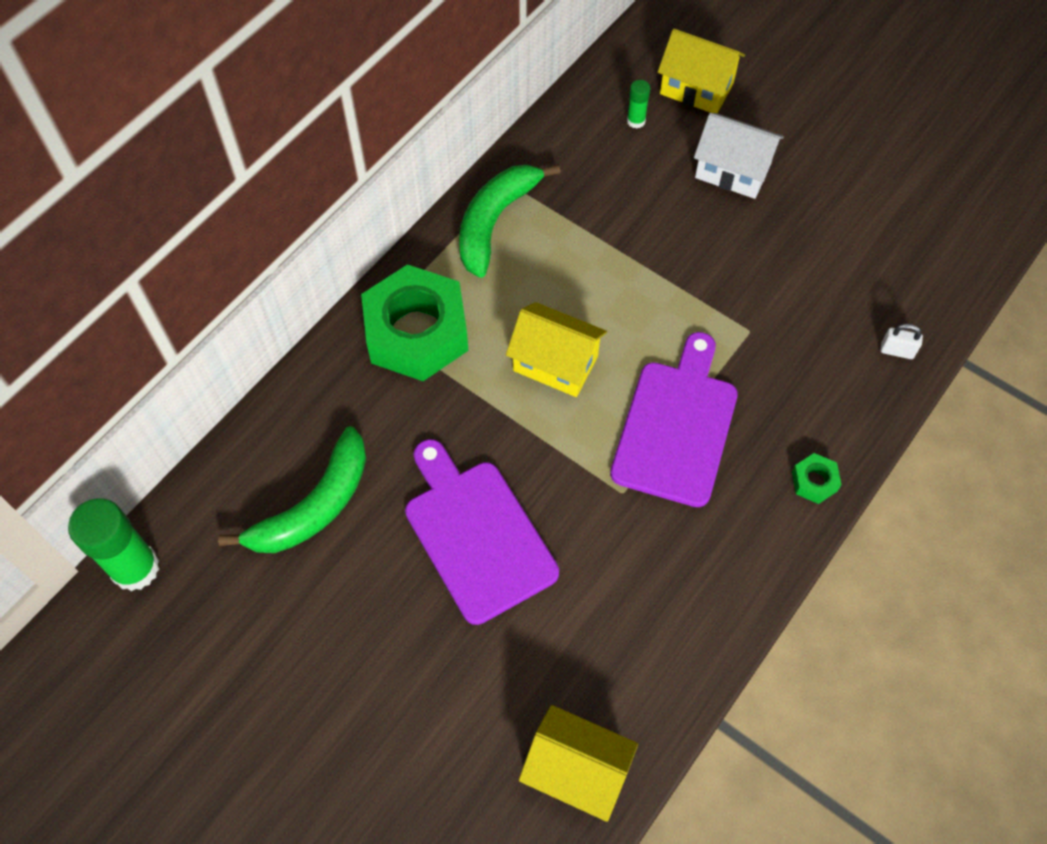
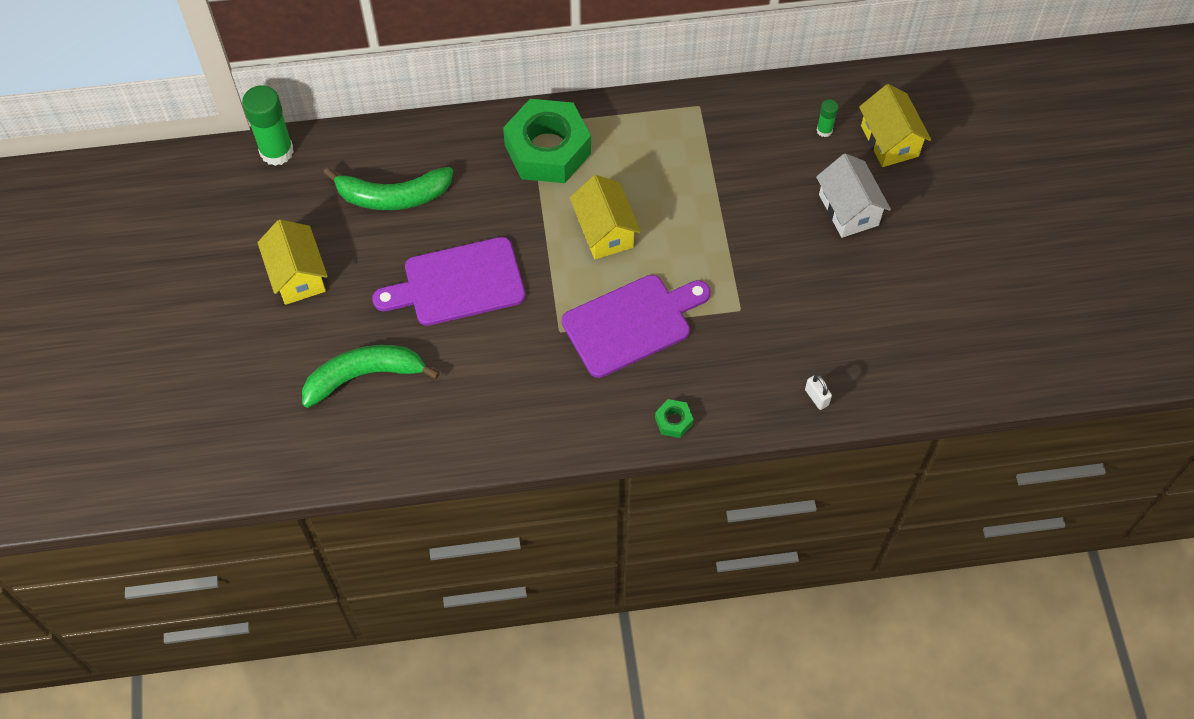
camera: 45 degrees right, 0 degrees up
purple cutting board [405,439,559,625] -> purple cutting board turned 120 degrees counterclockwise [372,237,525,326]
green banana [459,164,561,278] -> green banana moved to [302,345,440,408]
yellow house [519,705,638,822] -> yellow house moved to [257,220,328,305]

